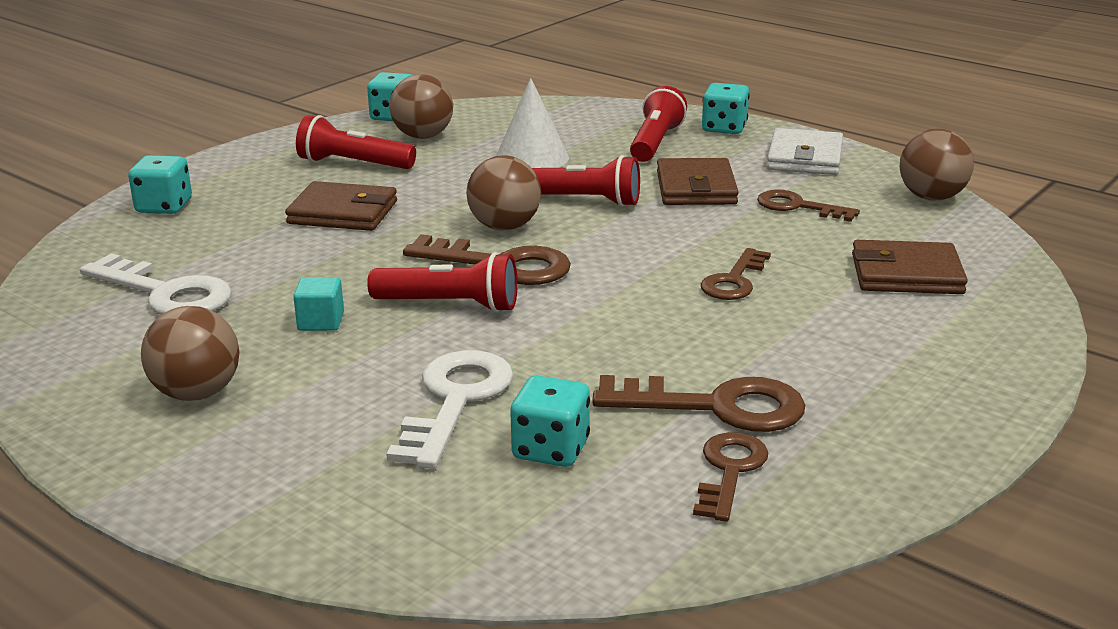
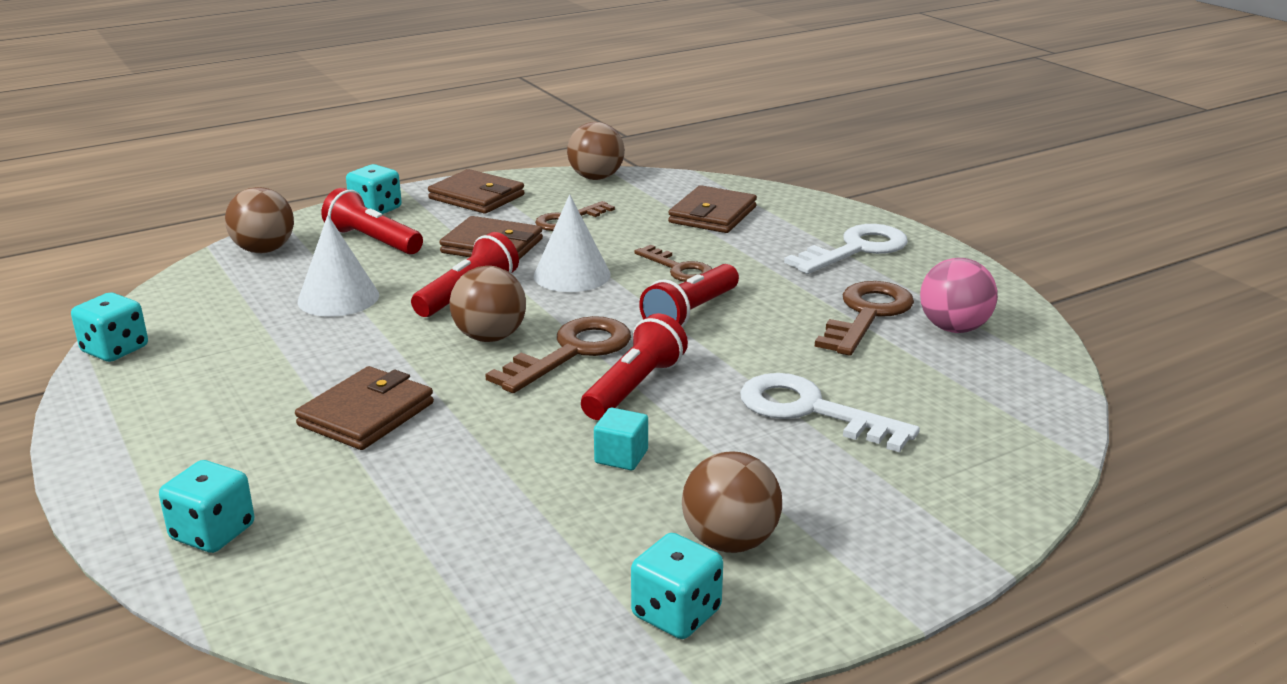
camera: 70 degrees left, 0 degrees up
white key [80,253,232,315] -> white key moved to [784,224,908,274]
red flashlight [296,115,416,169] -> red flashlight moved to [639,264,739,328]
brown ball [390,74,453,139] -> brown ball moved to [225,187,294,253]
turquoise dice [510,375,590,467] -> turquoise dice moved to [631,533,723,639]
brown key [693,432,768,522] -> pink ball [920,258,998,333]
white wallet [767,128,843,175] -> brown wallet [428,169,525,214]
none -> white cone [534,194,611,292]

